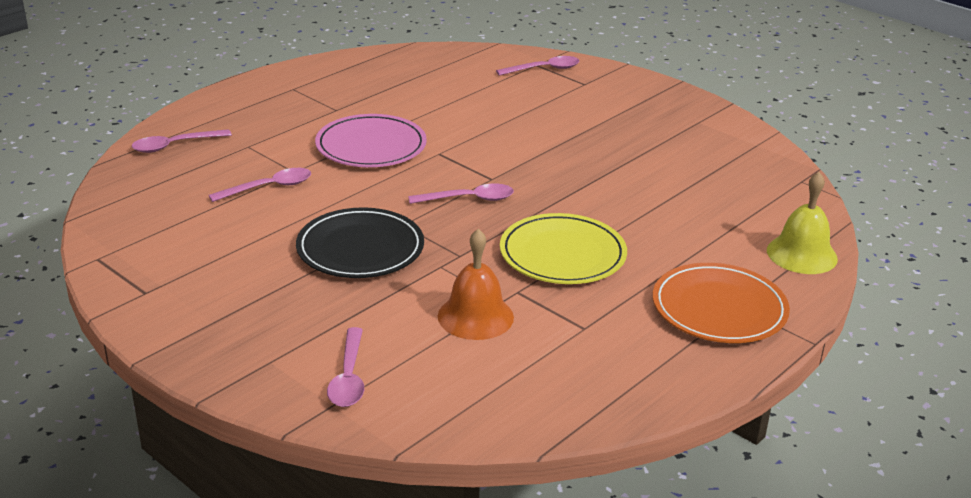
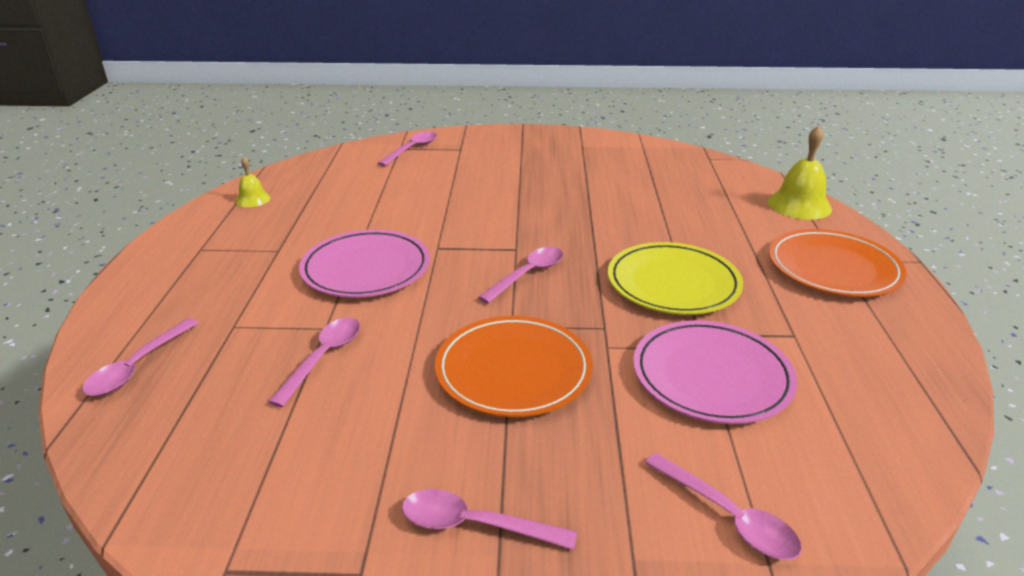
camera: 40 degrees left, 0 degrees up
black plate [296,207,424,278] -> orange plate [435,316,593,417]
orange bell [438,229,514,340] -> pink plate [633,320,797,424]
none -> yellow bell [235,157,271,207]
none -> pink spoon [402,489,577,550]

